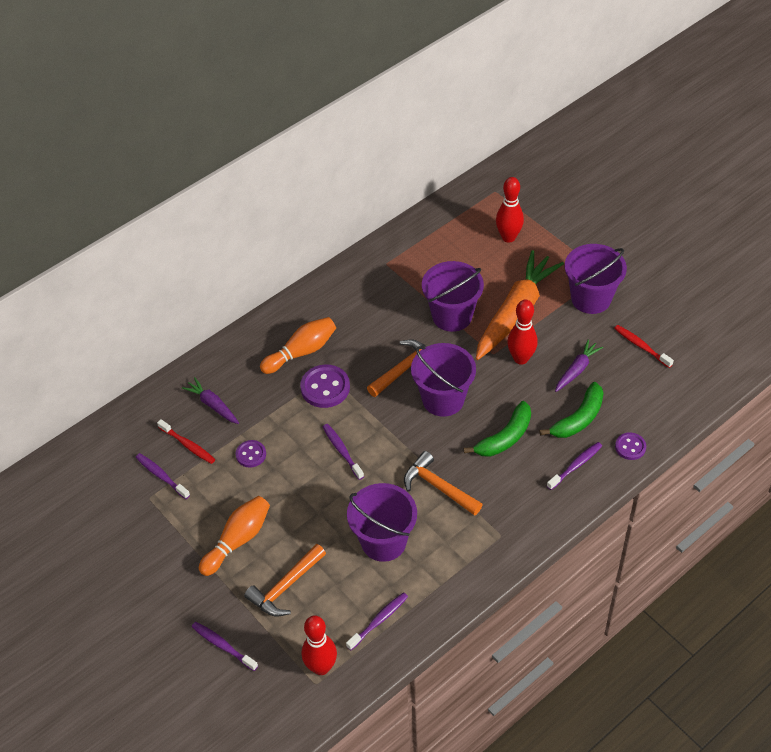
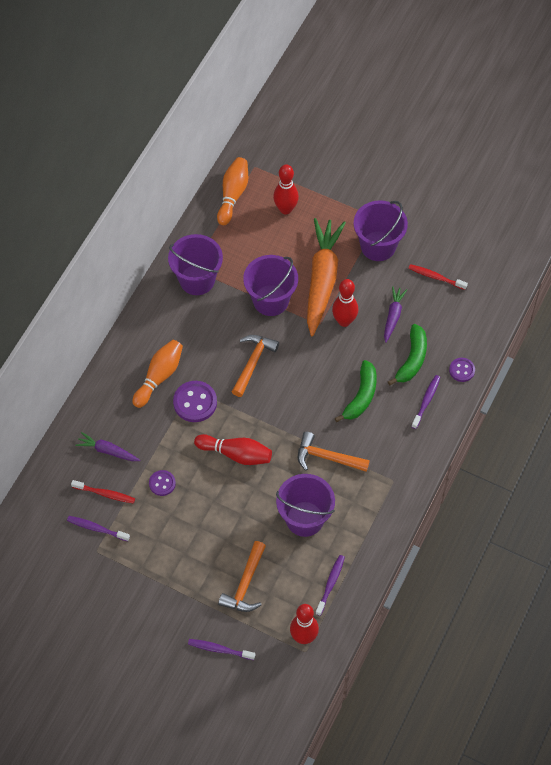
camera: 25 degrees left, 10 degrees up
orange bowling pin [199,496,270,576] -> orange bowling pin moved to [217,157,248,225]
purple toothbrush [323,424,364,480] -> red bowling pin [194,434,272,465]
purple bucket [411,343,476,417] -> purple bucket moved to [168,234,223,295]

